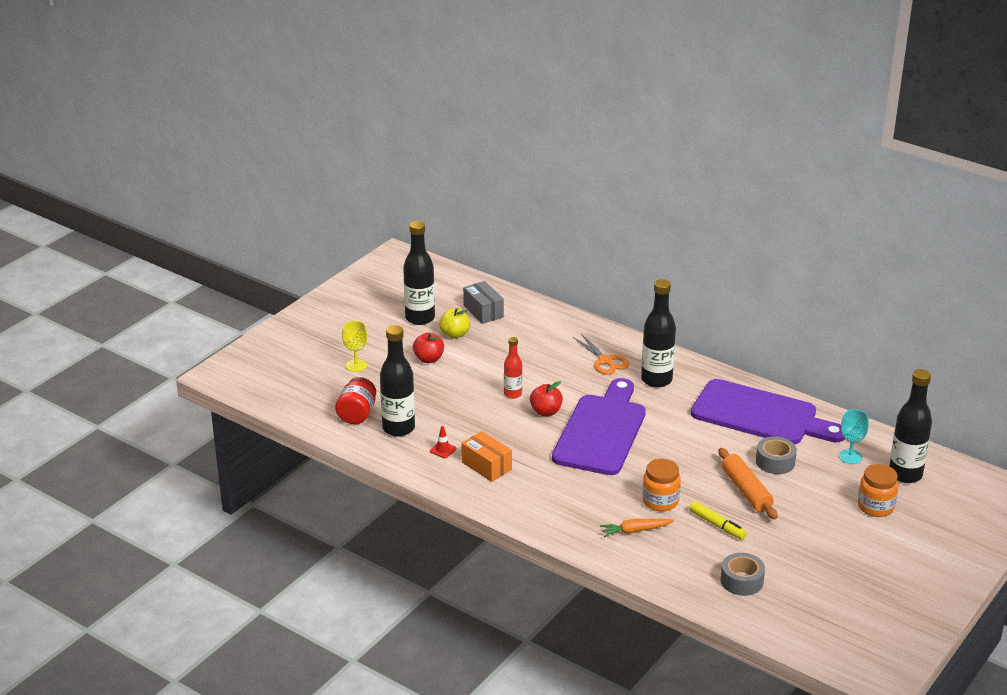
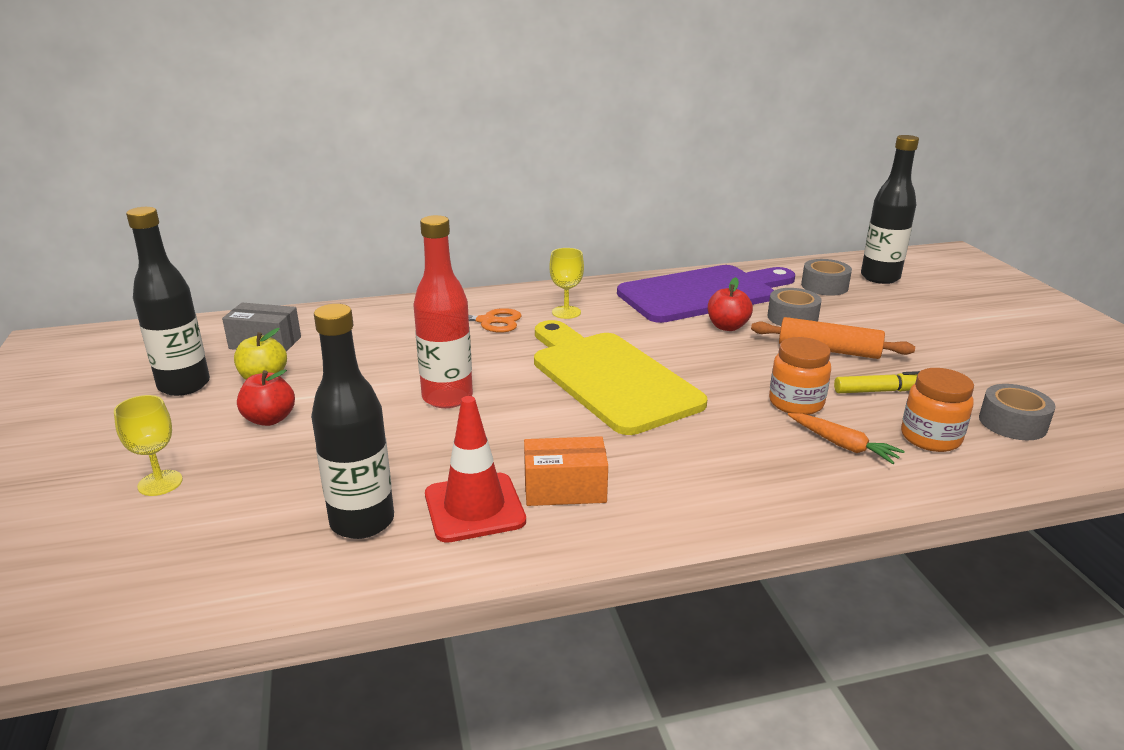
camera: 50 degrees left, 5 degrees down
red jar [335,377,376,424] -> none
red traffic cone [430,426,456,458] -> red traffic cone [425,396,526,543], size x2.28
red bottle [504,337,522,399] -> red bottle [414,215,473,408], size x1.74
red apple [530,381,563,416] -> red apple moved to [708,277,753,331]
purple cutting board [552,378,646,475] -> yellow cutting board [534,320,708,435]
orange carrot [600,519,674,537] -> orange carrot turned 75 degrees counterclockwise [788,413,905,464]
black bottle [641,279,676,388] -> yellow goblet [549,248,584,319]
turquoise goblet [839,409,869,464] -> grey tape [801,259,852,296]
orange jar [858,464,898,517] -> orange jar moved to [901,368,974,452]

